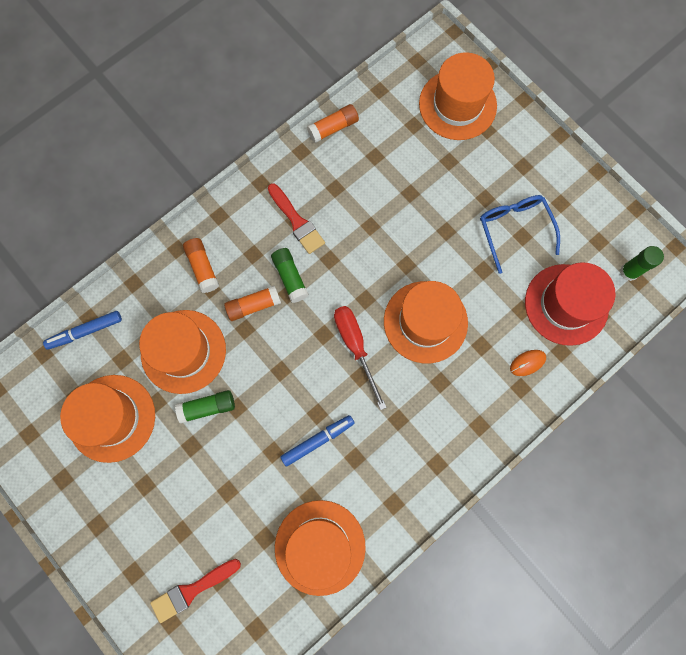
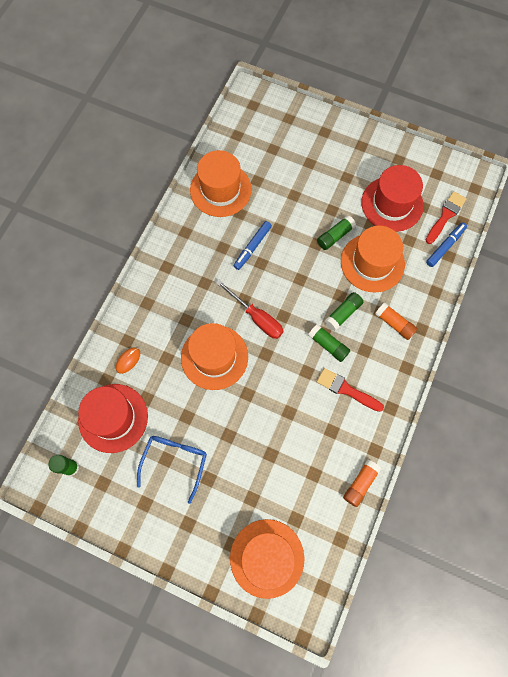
camera: 155 degrees right, 5 degrees down
orange hat [60,375,155,463] -> red hat [361,165,424,232]
red brush [150,559,241,623] -> red brush moved to [425,191,466,244]
orange glue stick [224,285,281,321] -> green glue stick [324,292,363,331]
blue glasses [480,195,560,274] -> blue glasses turned 120 degrees counterclockwise [137,436,207,504]

